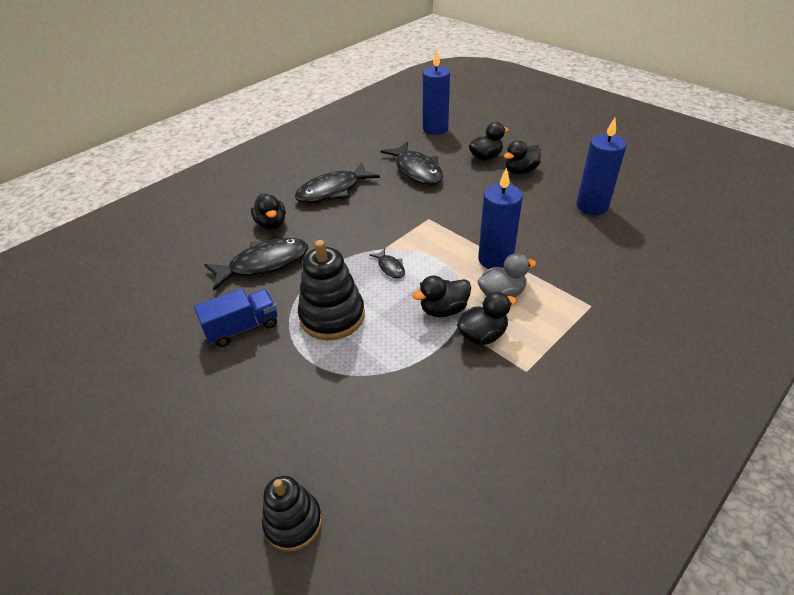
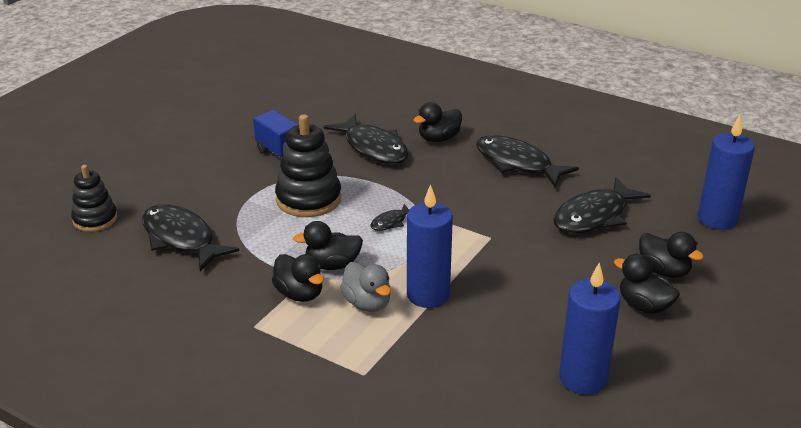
camera: 75 degrees right, 10 degrees down
black duck [412,276,471,317] -> black duck turned 60 degrees counterclockwise [293,221,363,270]
none -> black fish [142,204,239,271]

